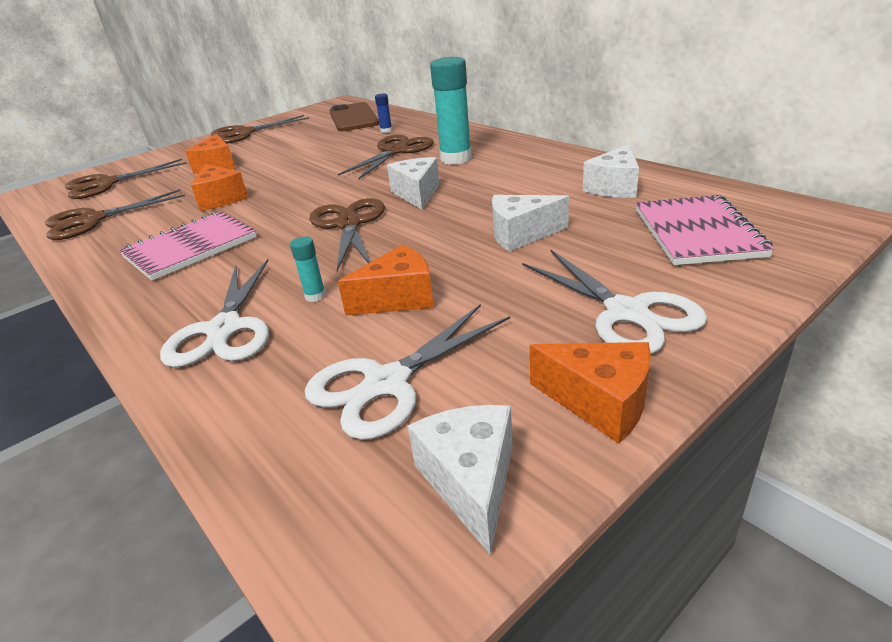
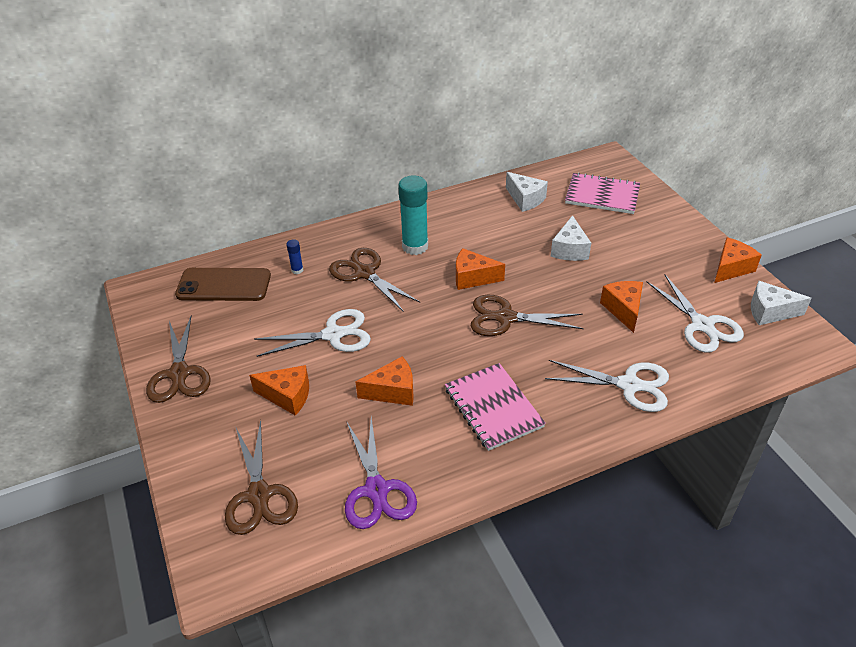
camera: 75 degrees left, 10 degrees up
brown scissors [45,189,185,240] -> purple scissors [345,417,417,529]
turquoise glue stick [290,237,326,302] -> none
white cheese [387,157,440,210] -> orange cheese [456,248,505,290]
white scissors [522,249,707,354] -> white scissors moved to [254,309,371,357]

